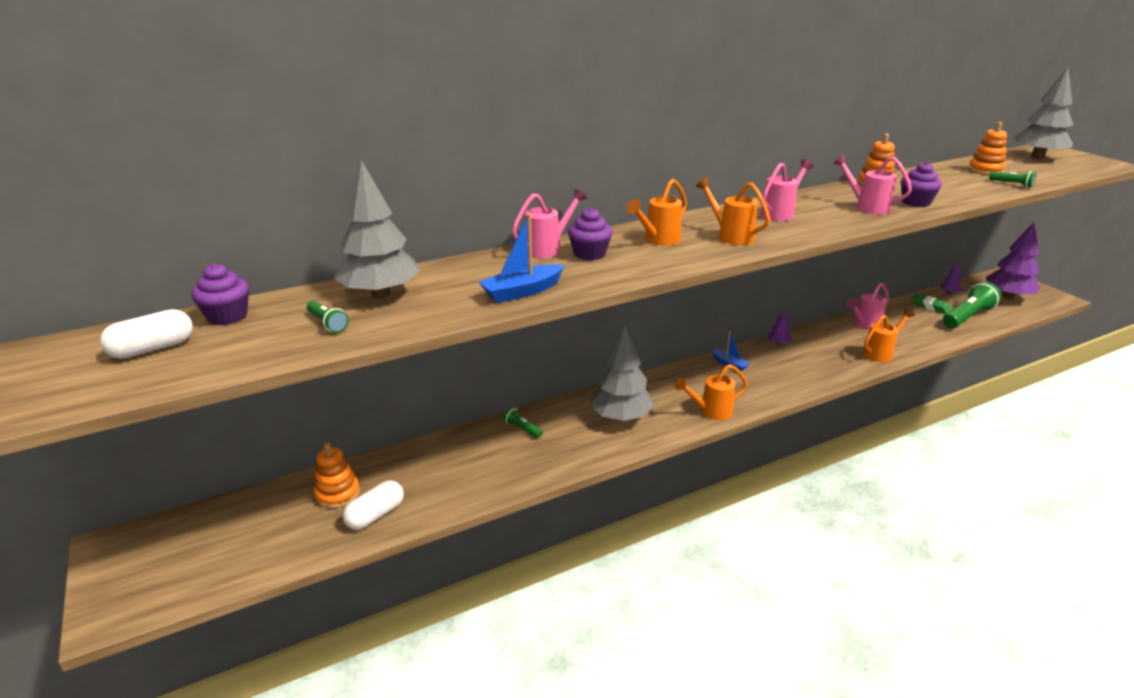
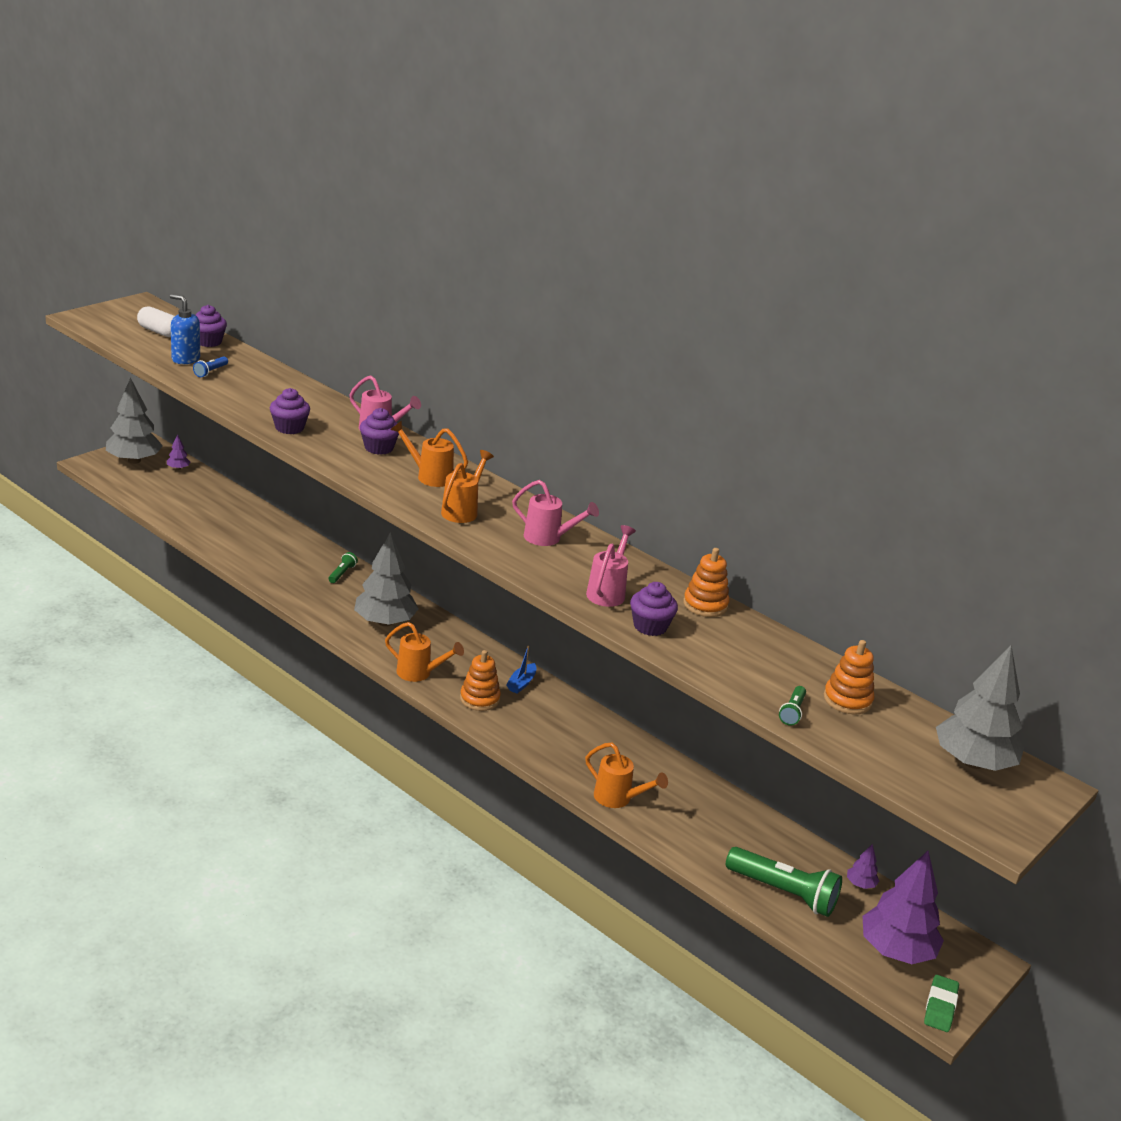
camera: 65 degrees right, 0 degrees up
green flashlight [307,301,349,333] -> blue flashlight [193,356,228,377]
orange stacking toy [314,443,360,509] -> orange stacking toy moved to [460,650,501,711]
grey tree [334,160,420,298] -> grey tree moved to [106,378,163,464]
white capsule [342,480,404,530] -> none
blue boat [479,214,565,303] -> purple cupcake [270,388,310,434]
orange watering can [675,364,748,420] -> orange watering can turned 150 degrees clockwise [385,622,464,682]
purple tree [768,310,791,345] -> purple tree moved to [167,434,190,470]
pink watering can [846,283,889,330] -> none
green eraser [912,293,952,314] -> green eraser moved to [924,975,959,1032]
none -> blue soap dispenser [170,294,200,364]

